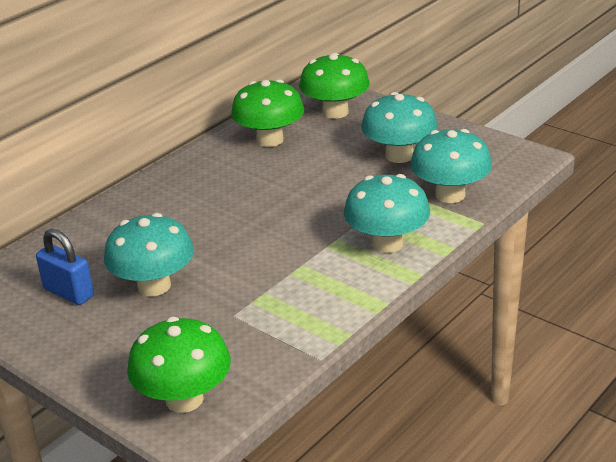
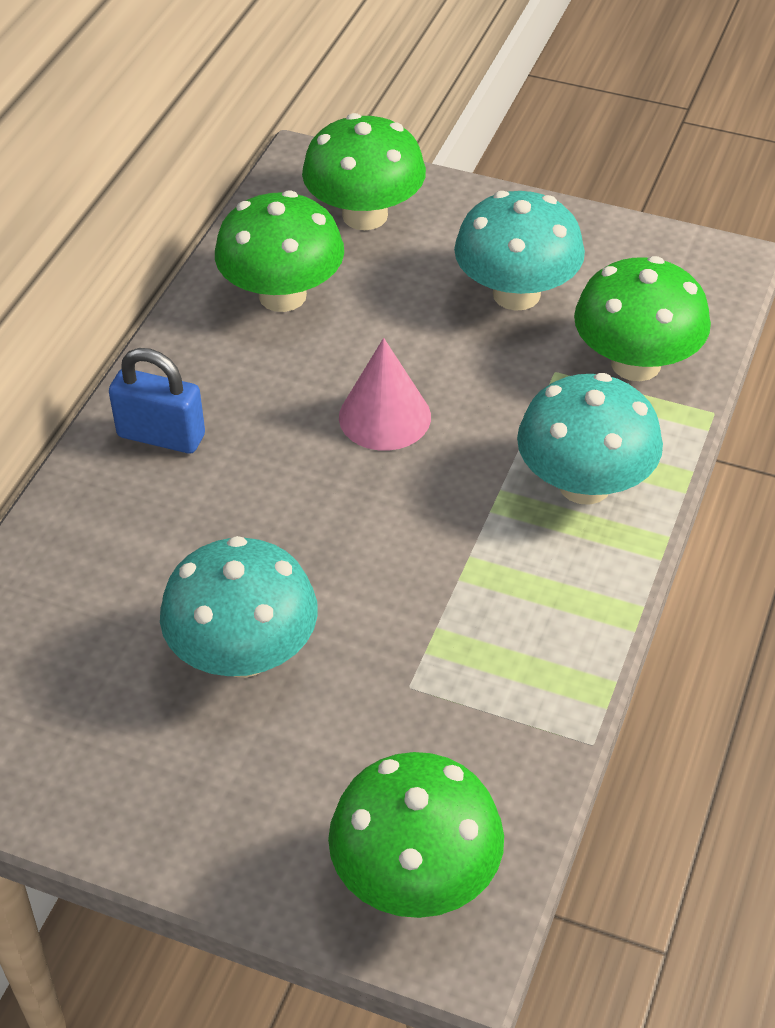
camera: 20 degrees left, 15 degrees up
blue padlock [36,229,94,305] -> blue padlock moved to [109,348,205,454]
turquoise mushroom [410,129,492,203] -> green mushroom [574,256,711,381]
none -> pink cone [339,338,431,451]

